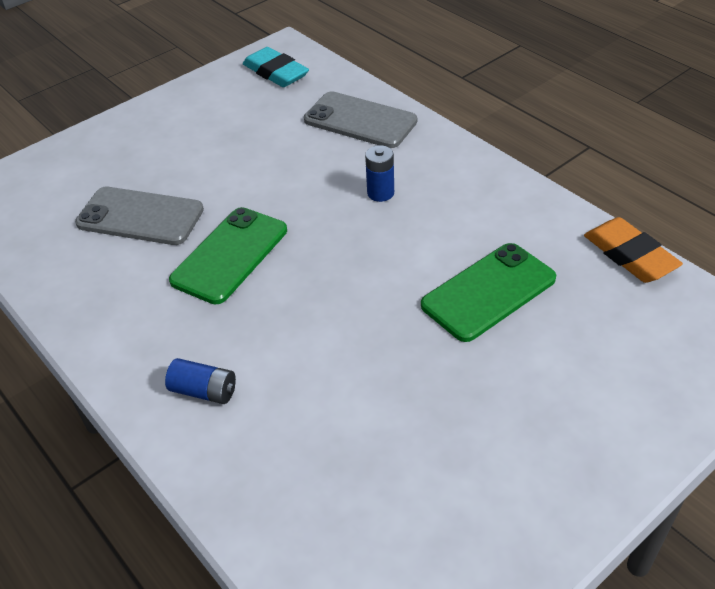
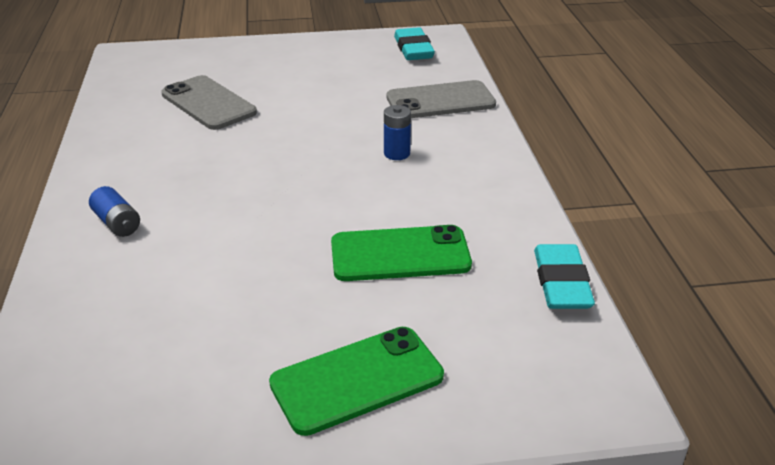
camera: 30 degrees right, 10 degrees down
green phone [169,207,287,304] -> green phone moved to [269,327,444,436]
grey phone [304,91,417,148] -> grey phone turned 75 degrees counterclockwise [387,80,496,118]
orange eraser [584,217,683,283] -> turquoise eraser [534,244,595,309]

